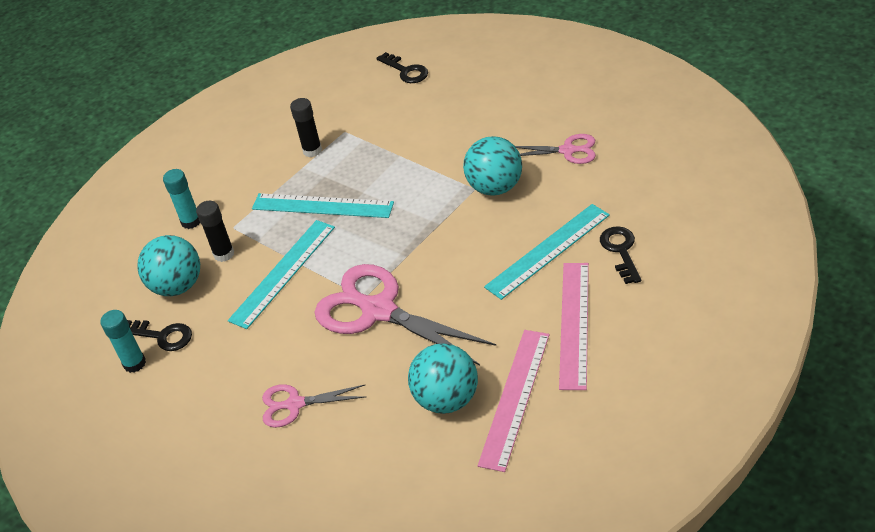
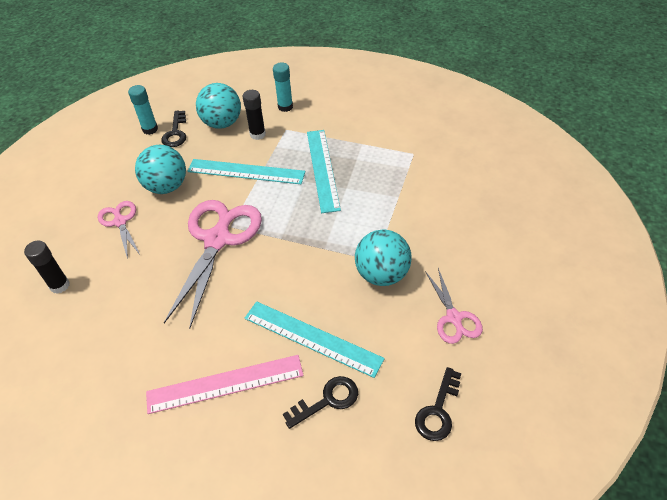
camera: 65 degrees right, 5 degrees up
black glue stick [290,98,322,157] -> black glue stick moved to [24,241,70,294]
black key [376,52,428,83] -> black key moved to [415,367,461,441]
turquoise ball [408,343,478,414] -> turquoise ball moved to [135,145,186,194]
pink ruler [478,330,549,472] -> none

